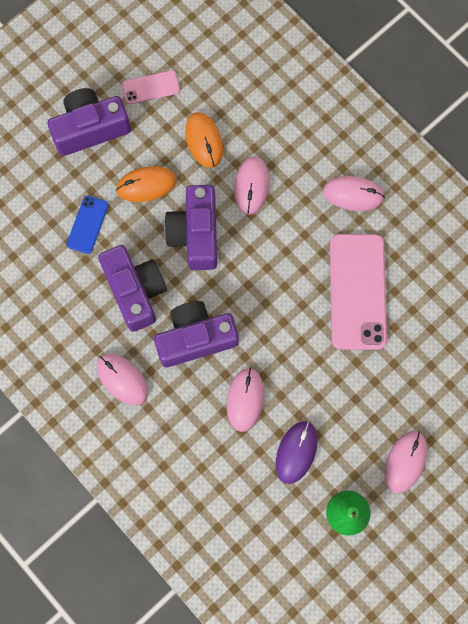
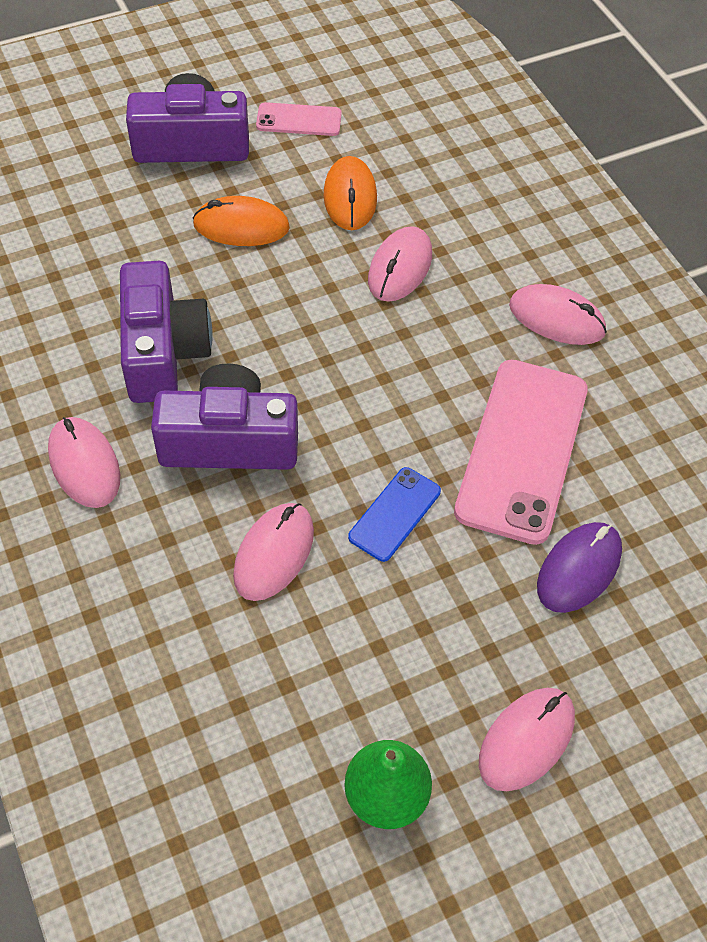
camera: 15 degrees right, 20 degrees down
blue phone [67,196,109,254] -> blue phone moved to [348,467,441,562]
purple camera [164,185,217,270] -> none
purple mouse [276,421,317,484] -> purple mouse moved to [537,522,622,613]

